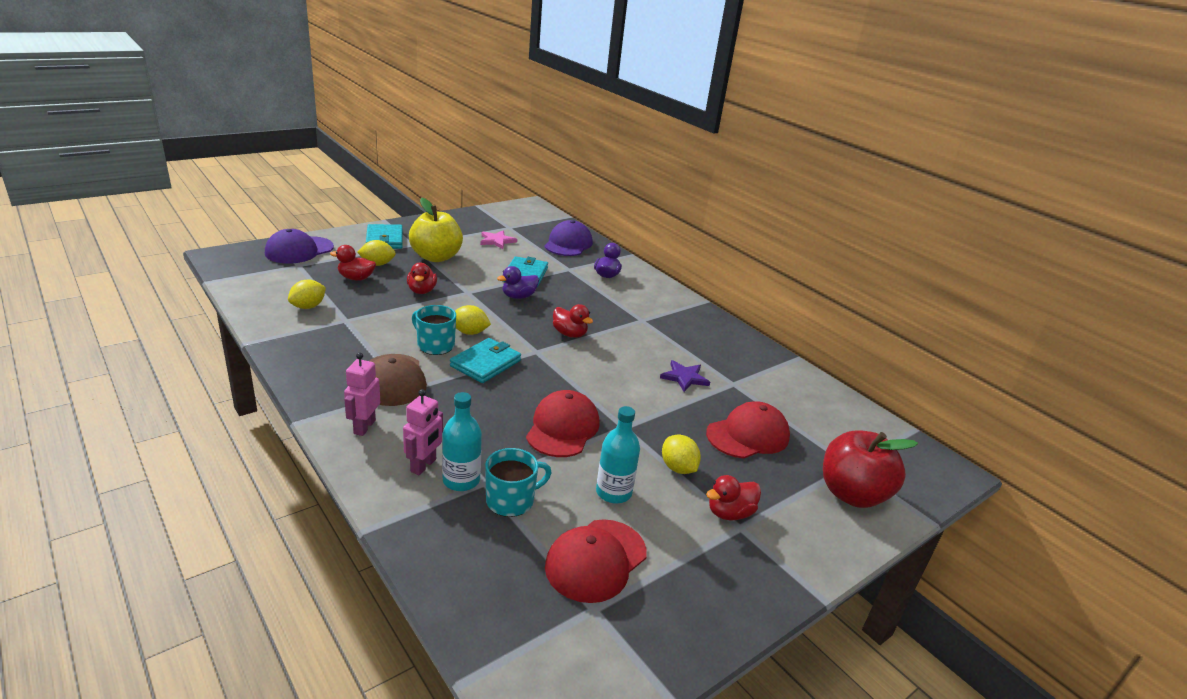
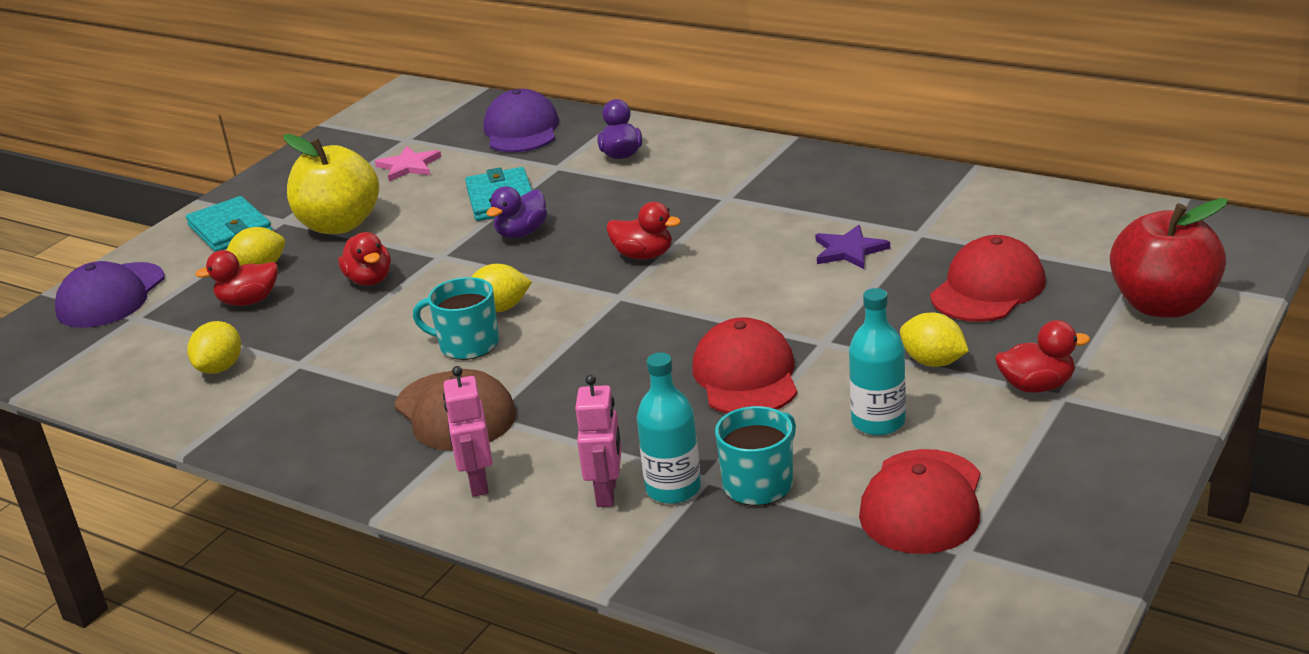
camera: 15 degrees left, 0 degrees up
turquoise wallet [450,338,521,383] -> none
red duck [706,475,761,520] -> red duck turned 135 degrees counterclockwise [995,320,1090,393]

